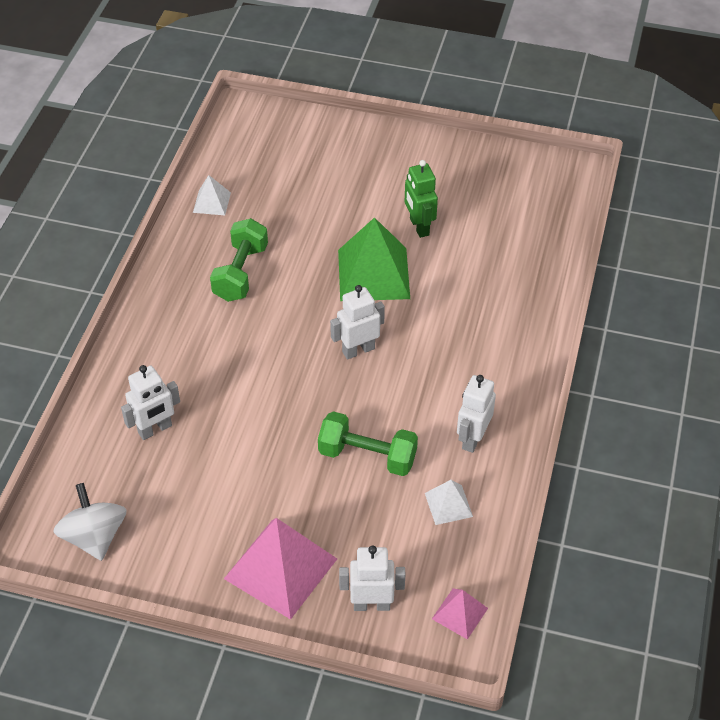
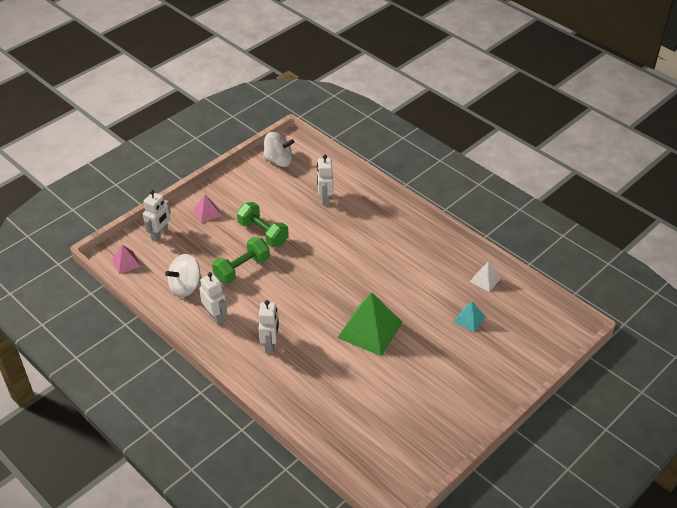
camera: 120 degrees right, 5 degrees down
green dumbbell [210,218,268,302] -> green dumbbell moved to [237,202,289,247]
pink pyramid [224,518,337,620] -> pink pyramid [193,195,221,223], size x0.49
white robot [330,285,385,360] -> white robot moved to [258,300,279,353]
green robot [405,160,438,238] -> none
white pyramid [425,480,473,525] -> white spinning top [165,254,201,297]
none -> turquoise pyramid [454,301,486,332]

